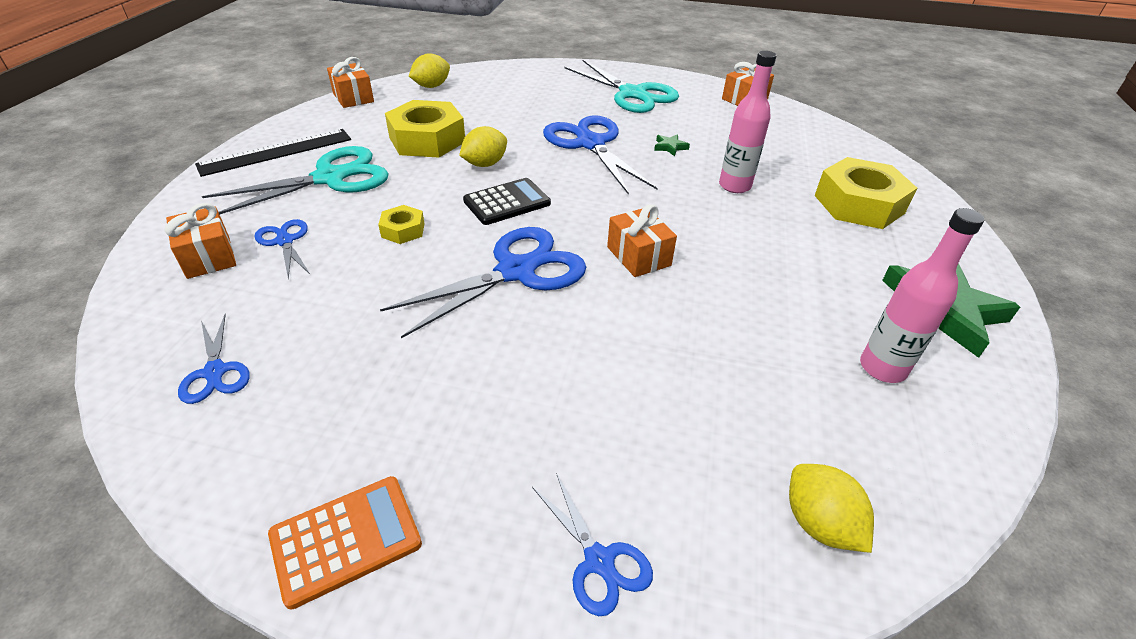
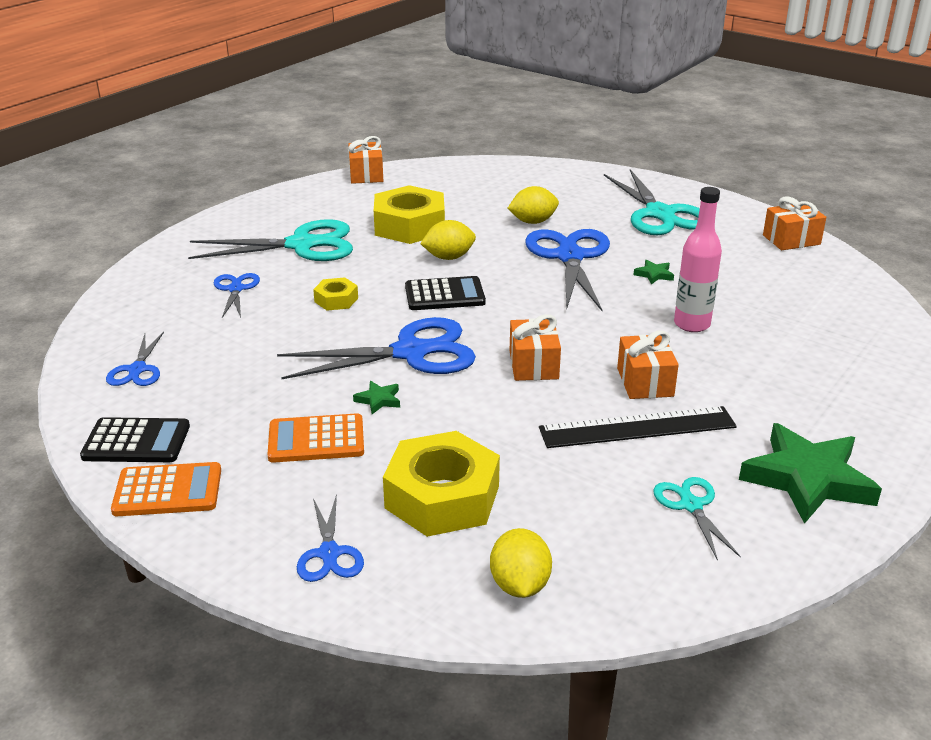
camera: 25 degrees right, 10 degrees down
orange gift [165,203,236,279] -> orange gift moved to [617,330,679,399]
black ruler [195,129,351,177] -> black ruler moved to [539,406,737,448]
yellow lemon [409,53,450,88] -> yellow lemon moved to [507,186,559,224]
yellow nut [815,157,917,229] -> yellow nut moved to [383,431,500,537]
pink bottle [860,208,985,383] -> turquoise scissors [653,477,741,561]
none -> black calculator [80,417,190,462]
none -> orange calculator [267,413,364,463]
none -> green star [353,381,400,414]

